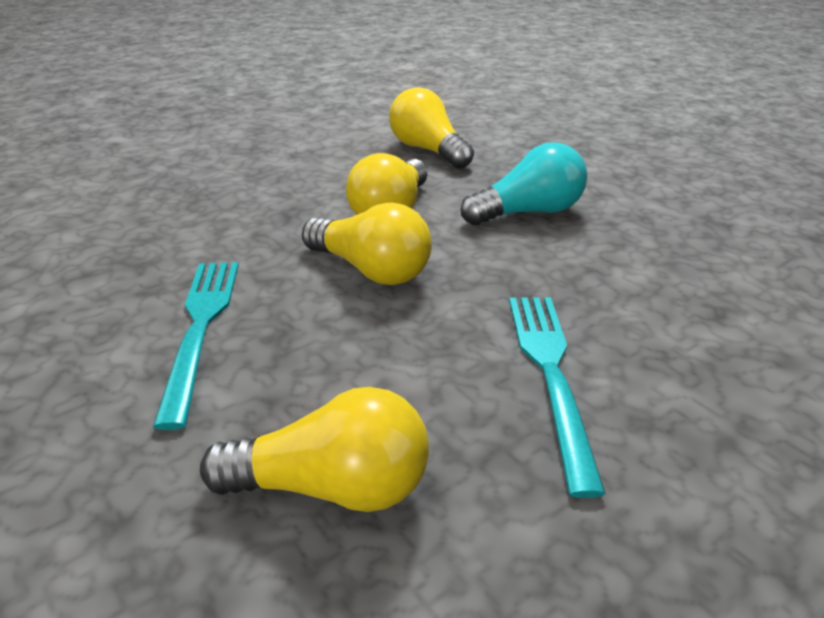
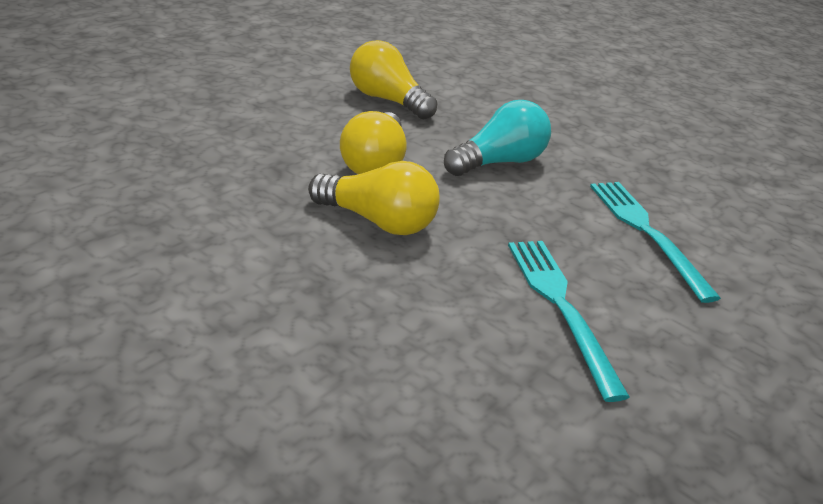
camera: 15 degrees left, 0 degrees up
turquoise fork [153,262,239,430] -> turquoise fork moved to [590,182,721,303]
yellow light bulb [200,387,429,512] -> none

